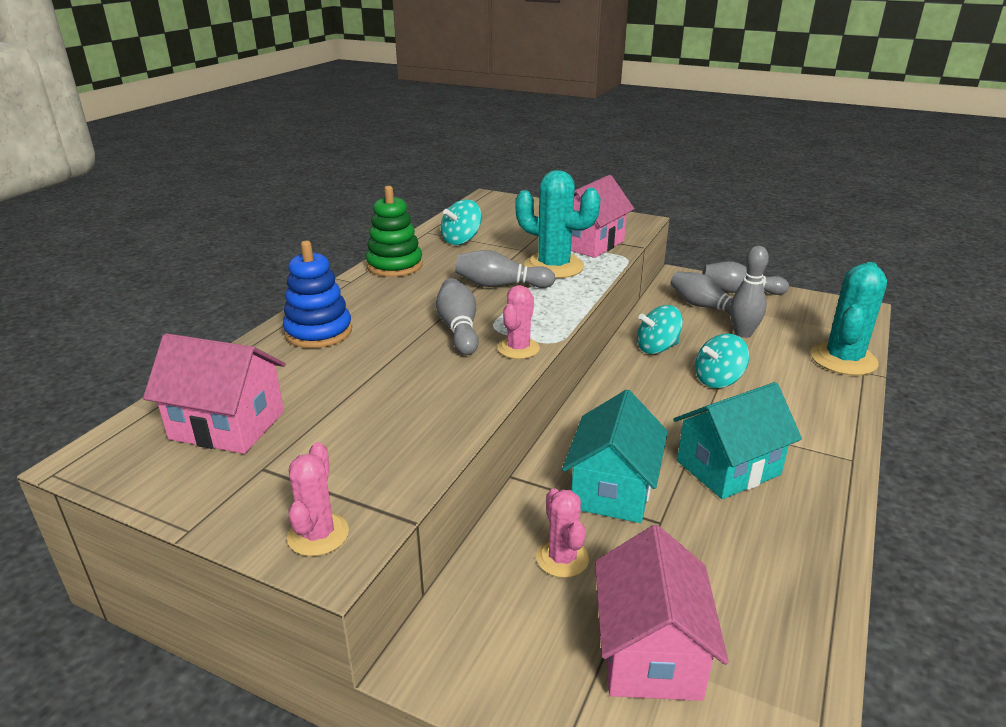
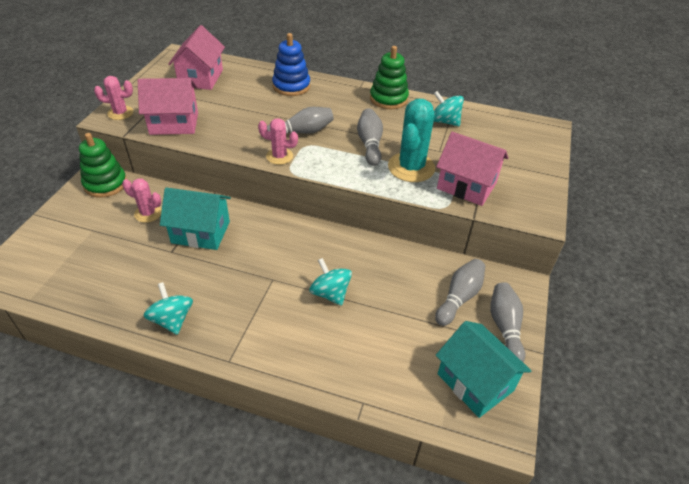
camera: 80 degrees right, 15 degrees up
pink cactus [536,488,589,578] -> pink cactus turned 45 degrees clockwise [122,178,162,223]
pink house [595,525,729,701] -> pink house moved to [138,78,198,135]
turquoise spinning top [637,305,683,354] -> turquoise spinning top moved to [144,282,193,335]
turquoise house [673,382,802,499] -> turquoise house moved to [436,321,531,418]
grey bowling pin [730,246,769,338] -> none
turquoise cactus [811,262,887,376] -> none
none -> green stacking toy [79,133,127,198]

